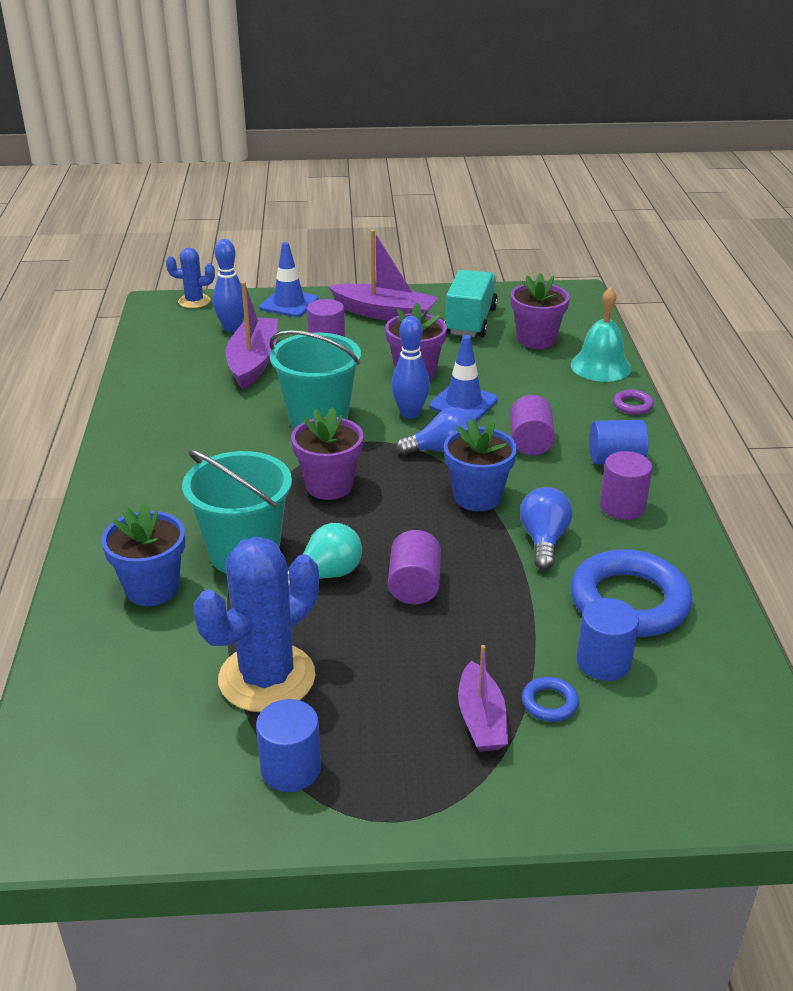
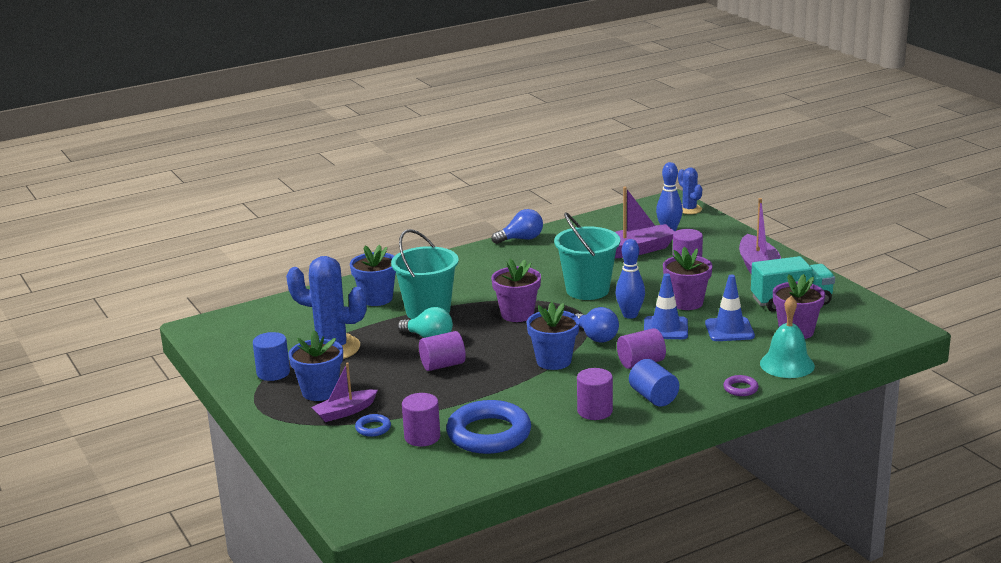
camera: 65 degrees right, 10 degrees down
blue traffic cone [260,242,318,317] -> blue traffic cone moved to [705,275,755,341]
blue light bulb [520,487,572,570] -> blue light bulb moved to [491,209,543,244]
blue cylinder [577,598,639,681] -> purple cylinder [402,393,440,447]
none -> blue flower pot [289,330,343,401]

